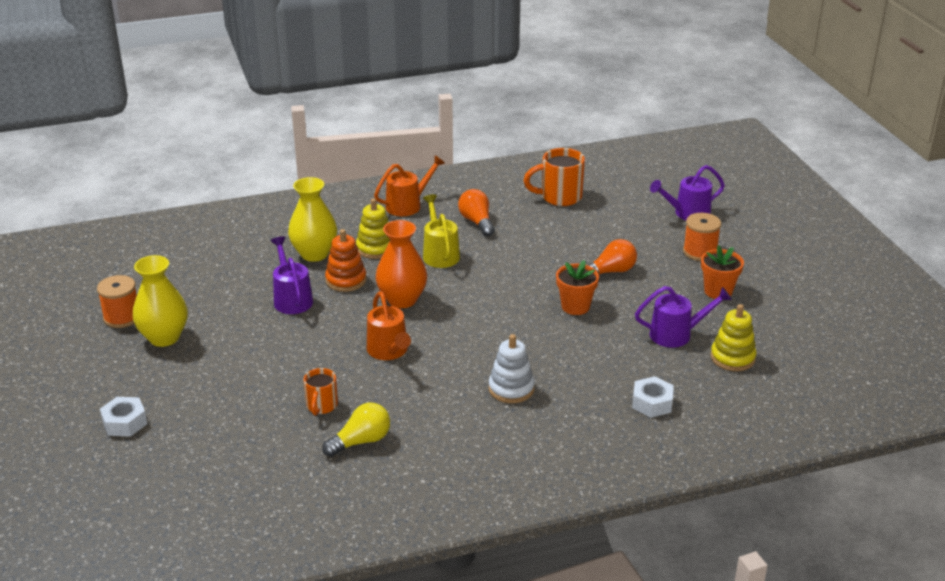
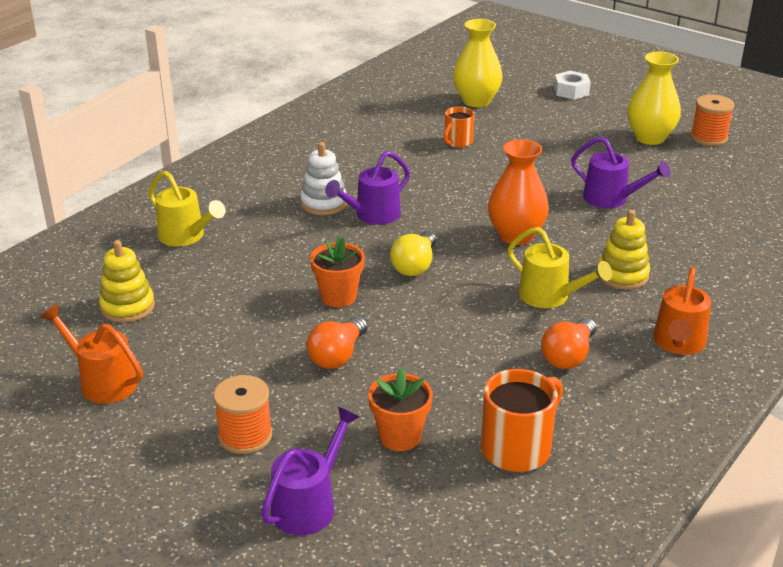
camera: 145 degrees right, 0 degrees up
yellow vase [288,177,337,262] -> yellow vase moved to [453,19,503,107]
orange mug [304,368,338,415] -> orange mug turned 120 degrees counterclockwise [443,107,475,148]
yellow light bulb [322,403,390,457] -> yellow light bulb moved to [390,231,436,276]
orange stacking toy [325,229,367,292] -> none
orange watering can [367,291,411,360] -> orange watering can moved to [40,304,143,404]
orange light bulb [458,189,495,236] -> orange light bulb turned 90 degrees clockwise [541,318,596,369]
white nut [632,376,674,418] -> yellow watering can [148,171,226,247]
purple watering can [635,286,732,348] -> purple watering can moved to [325,151,410,225]
orange flower pot [701,245,744,299] -> orange flower pot moved to [368,368,433,451]

